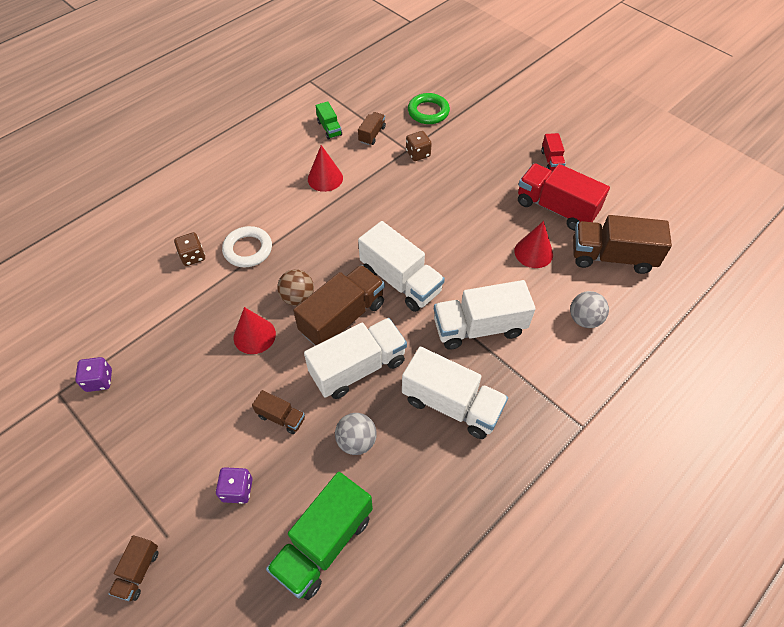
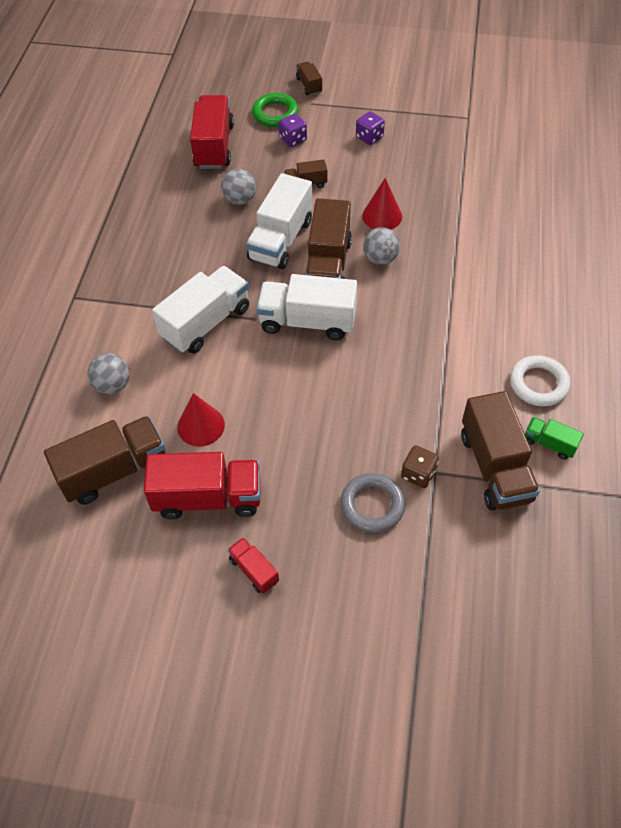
camera: 145 degrees right, 0 degrees up
purple dice [75,357,112,392] -> purple dice moved to [356,111,385,145]
brown dice [174,232,205,266] -> none
white ring [222,226,272,267] -> white ring moved to [510,355,571,406]
green truck [266,472,373,600] -> red truck [190,95,234,169]
brown ball [277,269,314,306] -> grey ball [363,227,400,265]
red cone [308,145,343,192] -> none
brown truck [358,112,386,145] -> brown truck [461,391,540,511], size x2.03
white truck [402,347,508,439] -> none
green ring [408,93,450,124] -> green ring moved to [252,93,299,127]
none -> grey ring [340,473,405,533]

